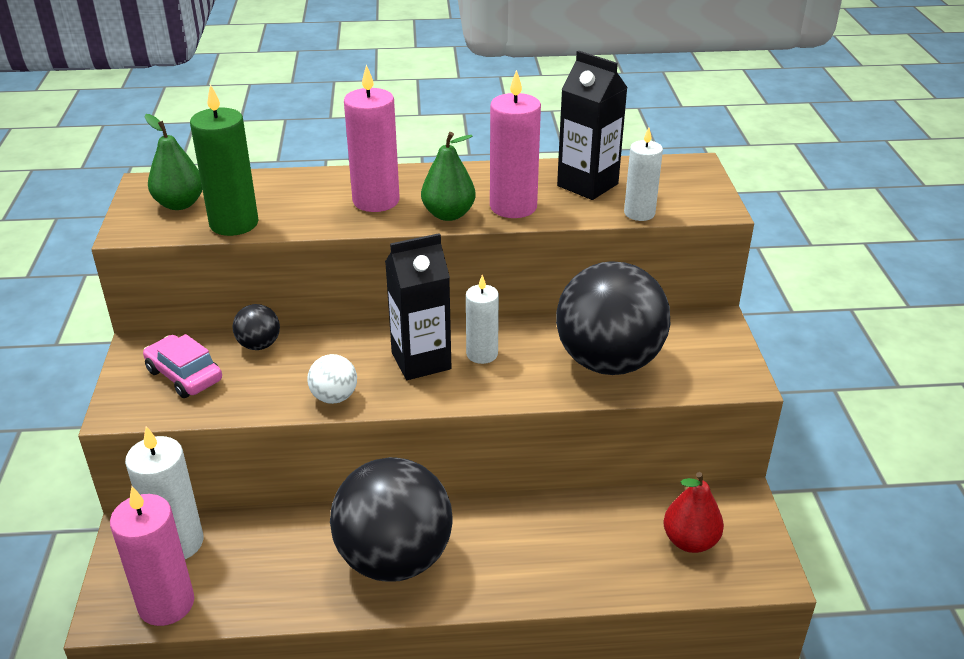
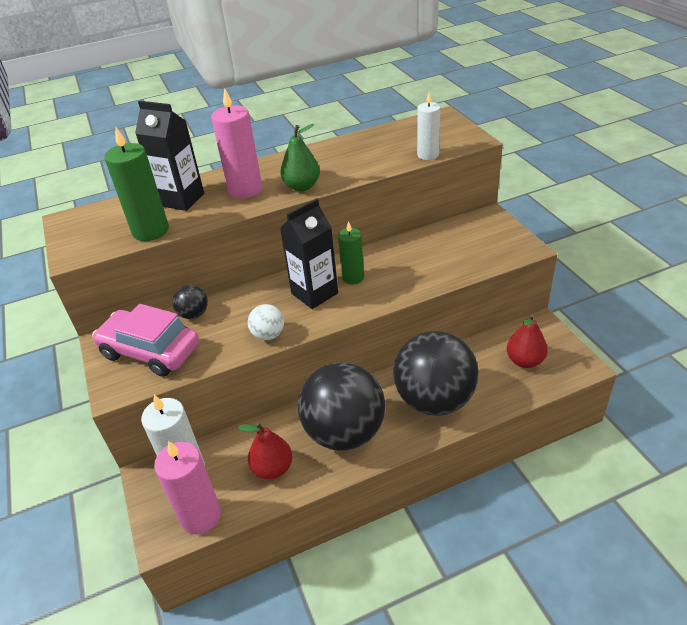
camera: 15 degrees left, 5 degrees up
pink car [143,334,222,398] -> pink car [92,304,199,377], size x1.55
green pear [145,114,202,210] -> none
white candle [466,275,499,364] -> green candle [338,221,364,284]
pink candle [490,70,541,218] -> none
black ball [556,261,670,375] -> black ball moved to [393,331,479,416]
black carton [557,50,628,200] -> black carton moved to [135,101,204,211]
none -> red pear [238,422,293,479]

